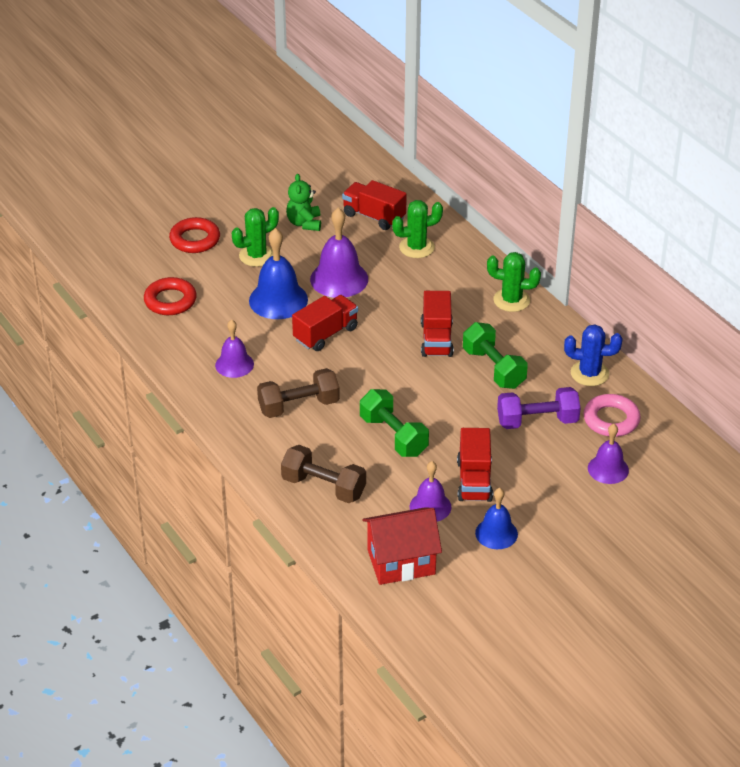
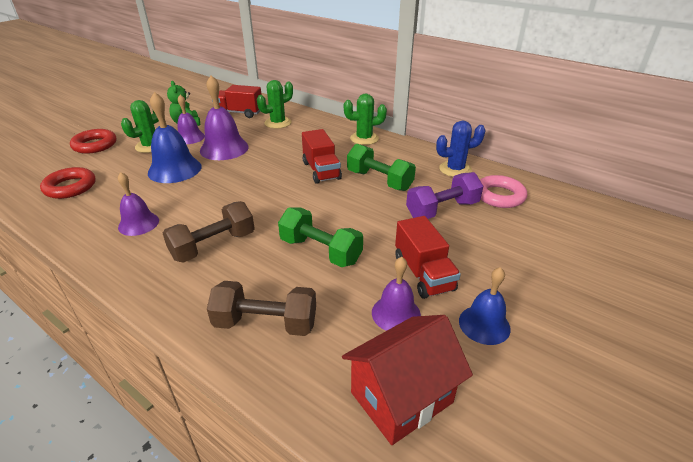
camera: 20 degrees left, 5 degrees down
red truck [292,295,358,351] -> none
purple bell [588,424,629,484] -> purple bell moved to [177,95,205,144]

